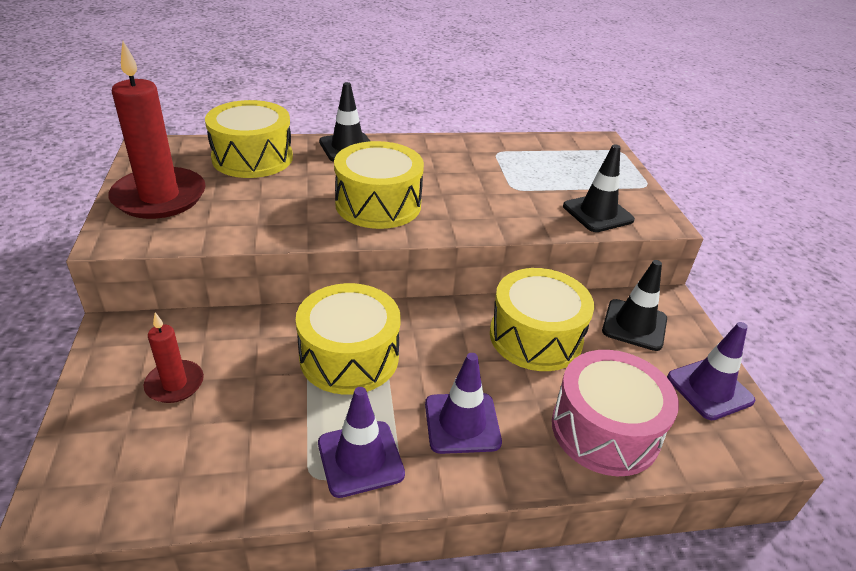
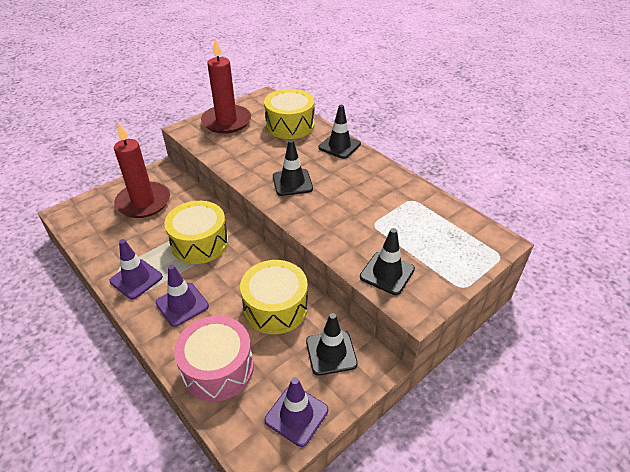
camera: 60 degrees right, 5 degrees up
red candle [144,313,204,403] -> red candle [114,123,170,218], size x1.93
yellow drum [334,141,424,229] -> black traffic cone [273,140,313,196]

